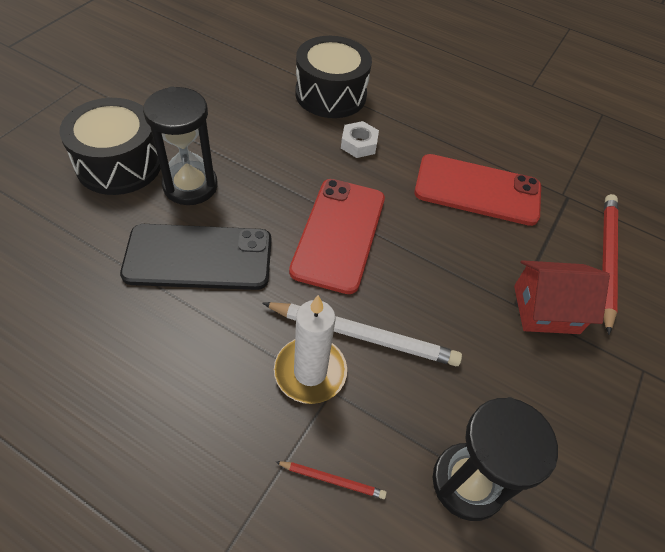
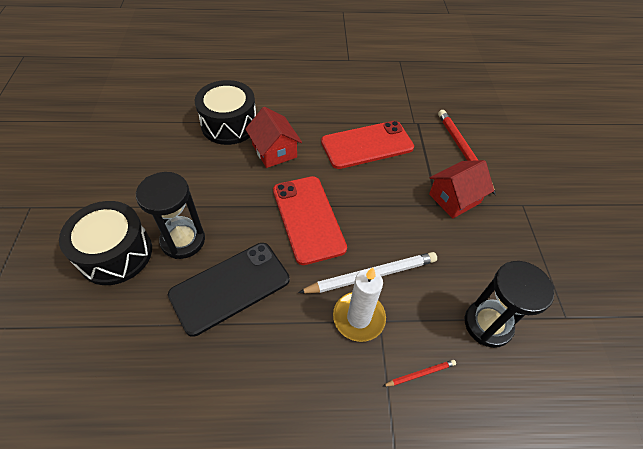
camera: 30 degrees left, 0 degrees up
white nut [341,121,379,158] -> red house [245,107,302,168]

